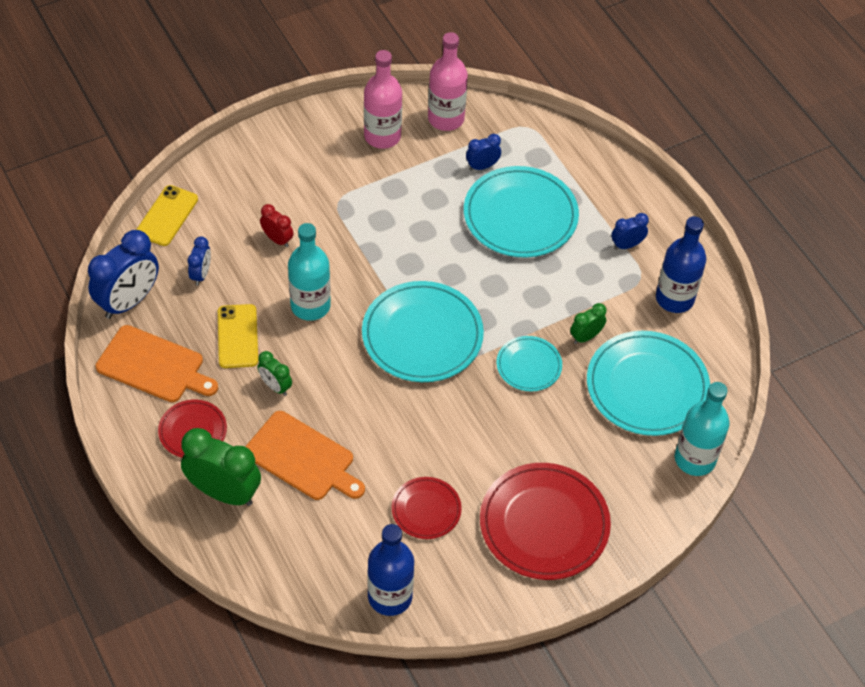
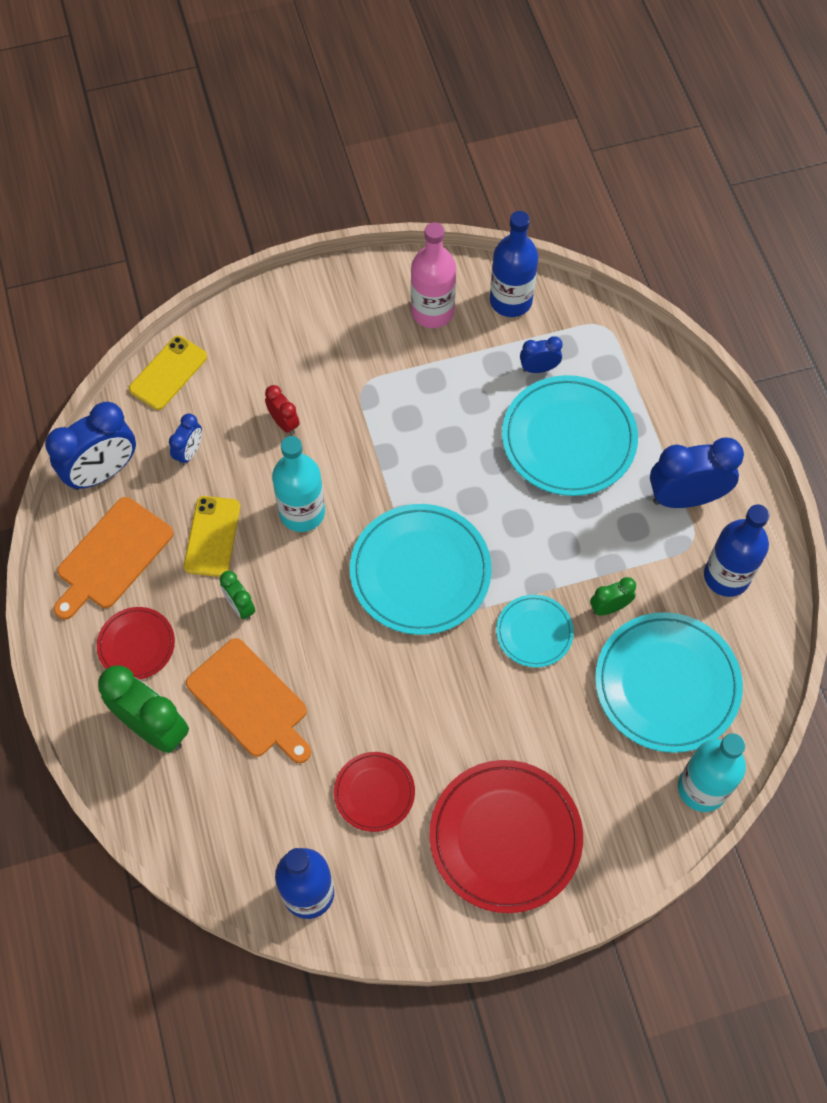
camera: 15 degrees right, 10 degrees up
orange cutting board [96,325,218,402] -> orange cutting board turned 90 degrees clockwise [54,497,174,620]
pink bottle [428,32,468,131] -> blue bottle [490,211,538,317]
blue clock [612,213,649,250] -> blue clock [650,437,744,508], size x1.96

